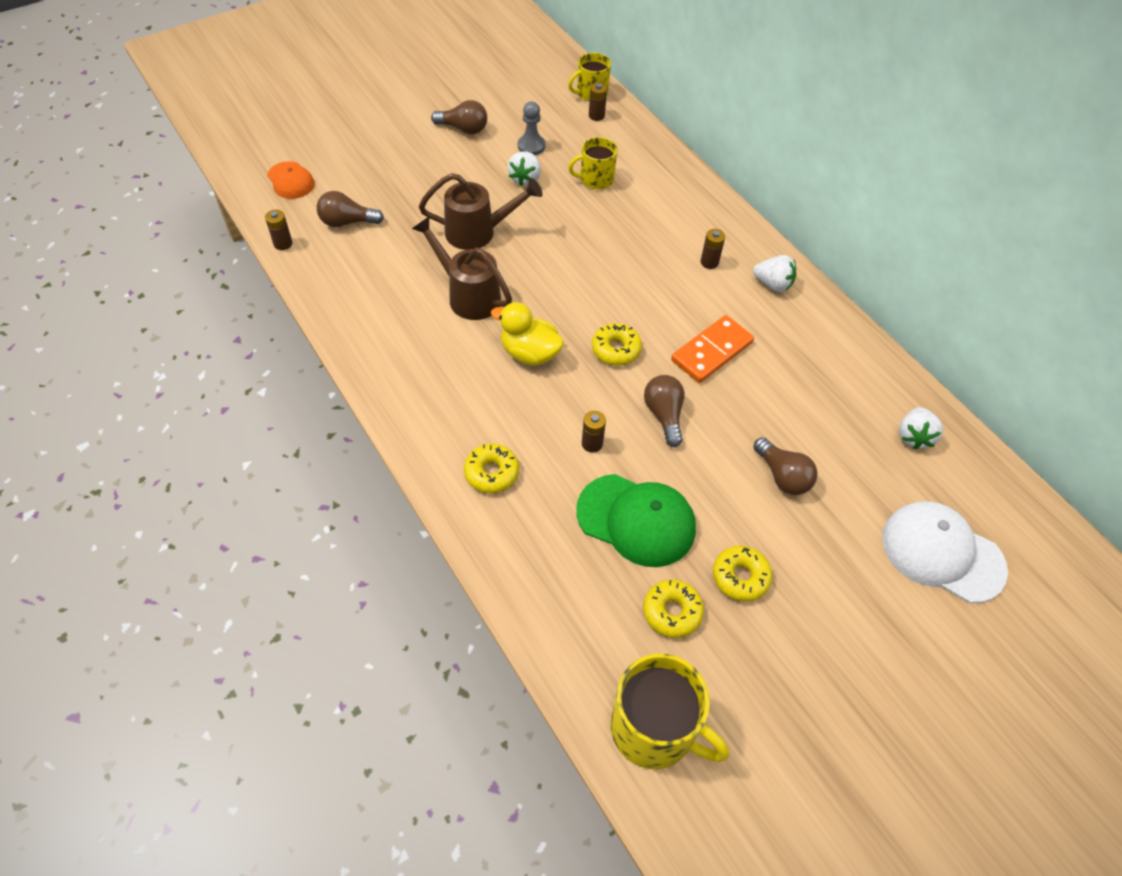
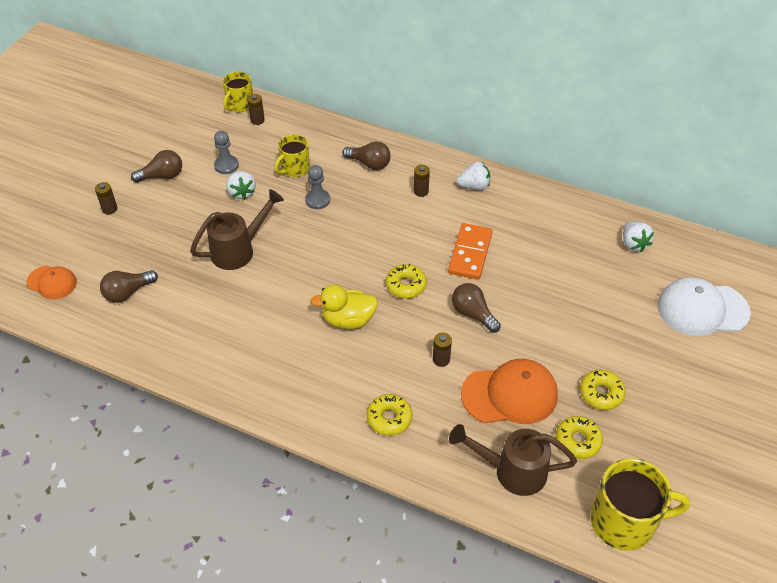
camera: 30 degrees left, 5 degrees down
brown battery [265,210,292,250] -> brown battery moved to [95,182,118,214]
brown watering can [412,217,512,320] -> brown watering can moved to [449,424,577,496]
green cap [576,474,696,567] -> orange cap [461,359,558,424]
brown light bulb [753,437,818,495] -> brown light bulb moved to [342,141,391,170]
none -> grey pawn [305,165,330,209]

